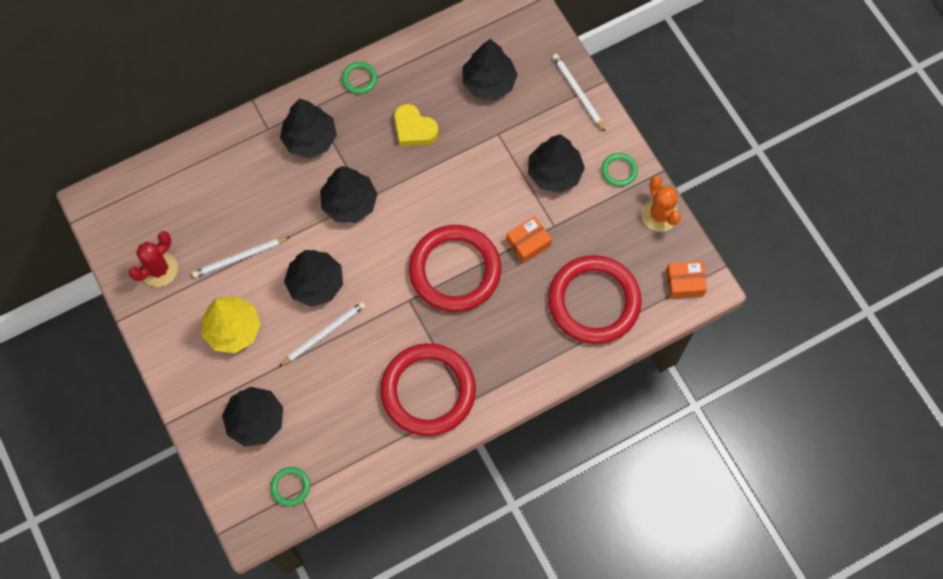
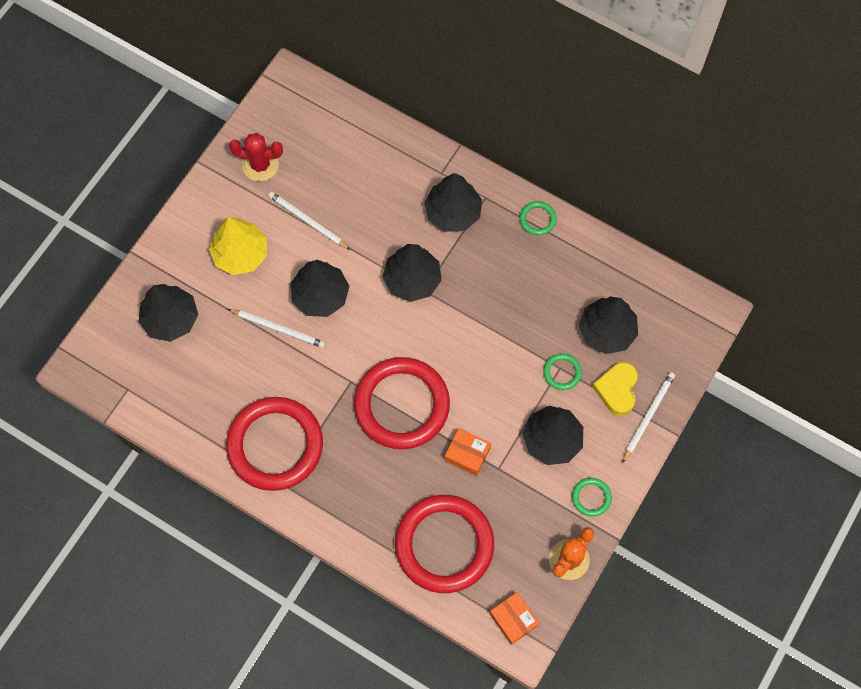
camera: 60 degrees right, 0 degrees up
green ring [270,467,310,506] -> green ring moved to [543,353,582,390]
yellow heart [394,104,439,146] -> yellow heart moved to [592,362,638,416]

